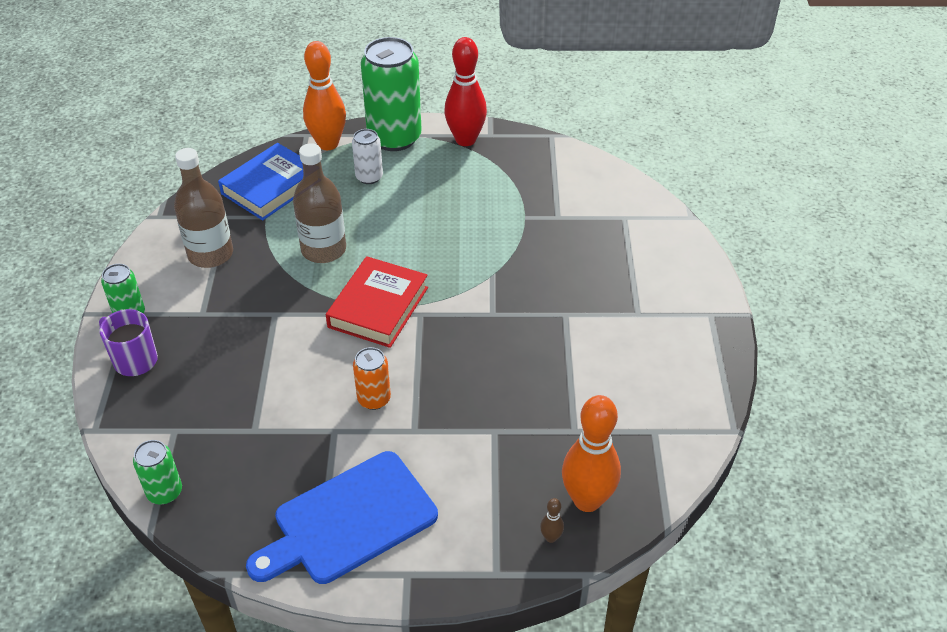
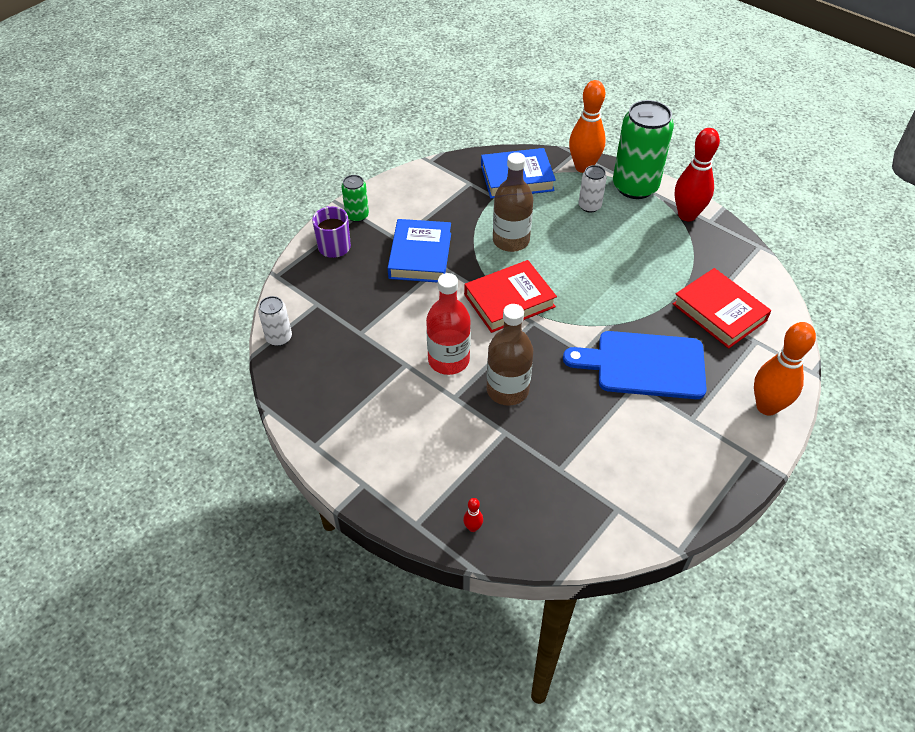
camera: 40 degrees right, 5 degrees up
green can [133,440,182,504] -> white can [258,296,292,346]
brown bottle [174,148,233,268] -> brown bottle moved to [487,304,533,406]
blue cutting board [246,451,438,584] -> blue cutting board moved to [563,331,707,399]
orange can [353,347,391,410] -> red bottle [426,273,471,375]
brown bowling pin [540,498,564,543] -> red bowling pin [463,498,483,532]
orange bowling pin [562,395,621,512] -> orange bowling pin moved to [754,322,816,416]
none -> blue book [388,219,451,283]
none -> red book [673,268,771,349]

